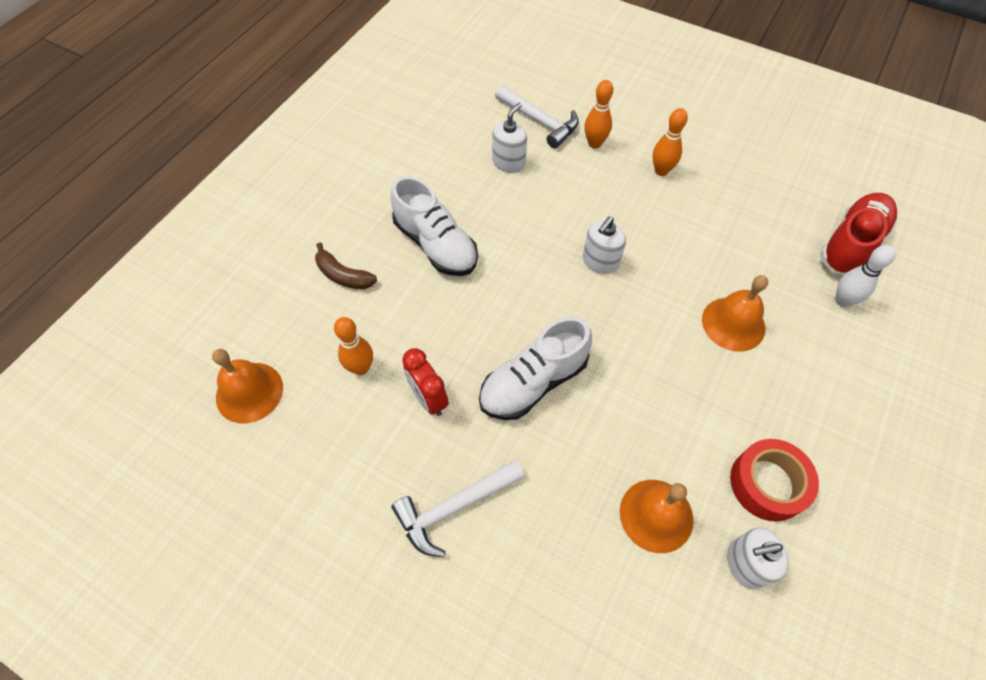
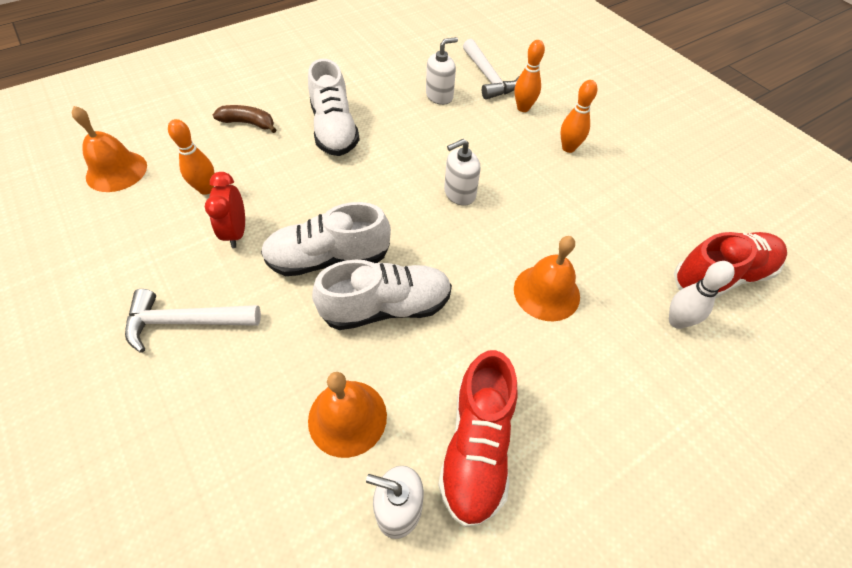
camera: 25 degrees right, 5 degrees down
brown banana [315,243,377,289] -> brown banana turned 135 degrees clockwise [213,105,277,133]
red tape [730,439,819,522] -> red shoe [438,350,518,527]
none -> white shoe [312,259,452,330]

